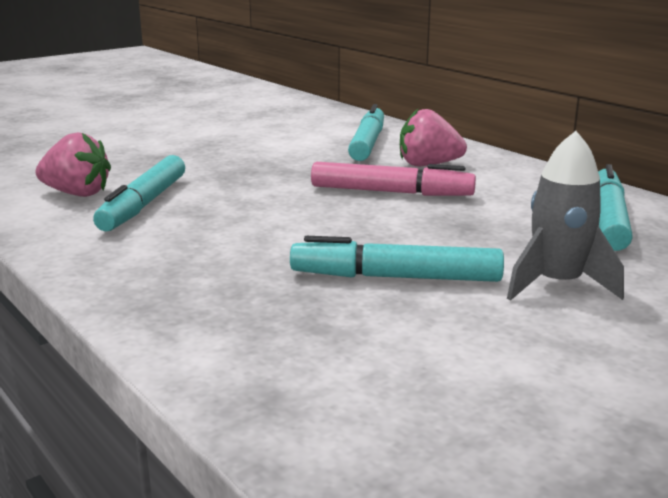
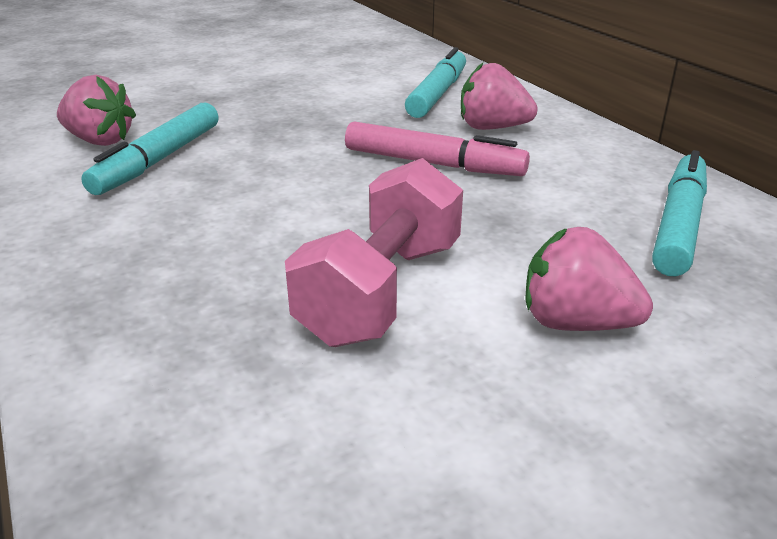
camera: 10 degrees right, 10 degrees up
turquoise marker [290,236,504,282] -> pink dumbbell [285,158,463,347]
grey rocket [507,131,624,301] -> pink strawberry [525,227,653,331]

